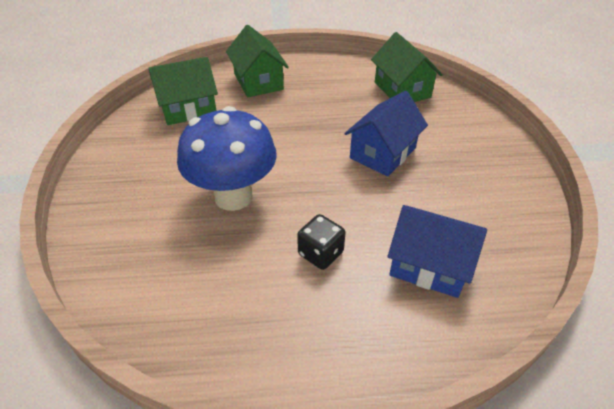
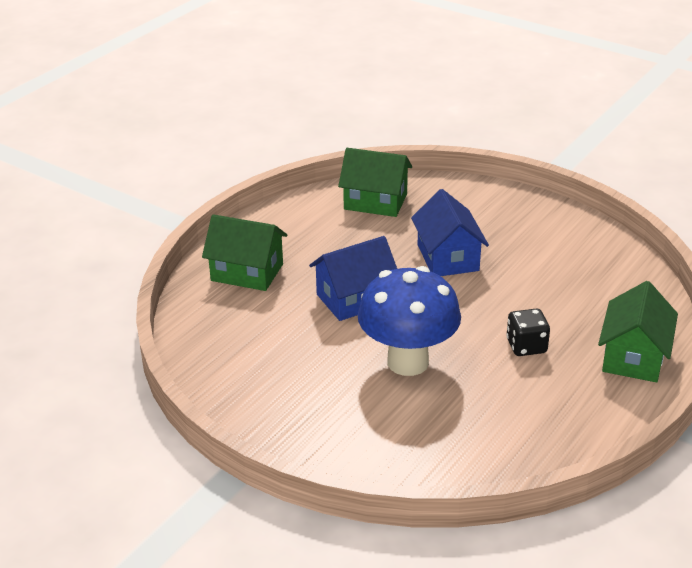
camera: 50 degrees left, 10 degrees down
green house [148,57,218,125] -> green house moved to [598,281,678,382]
blue house [388,205,487,298] -> blue house moved to [309,236,397,321]

